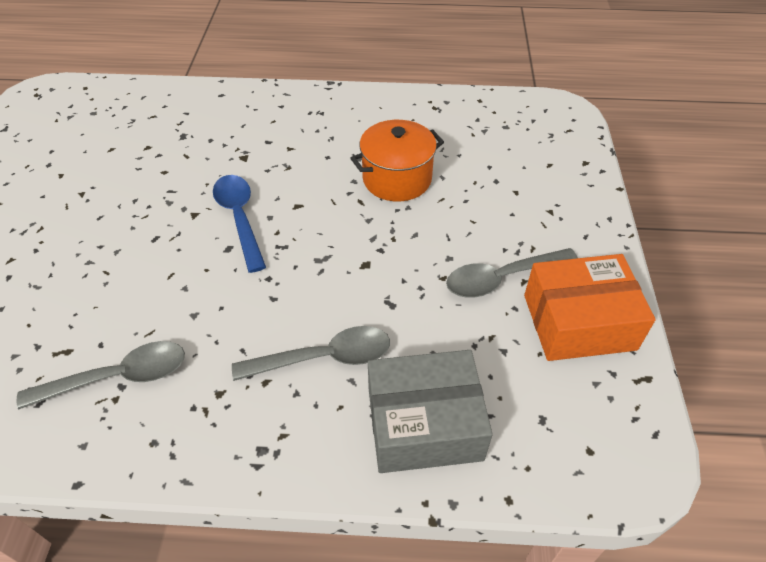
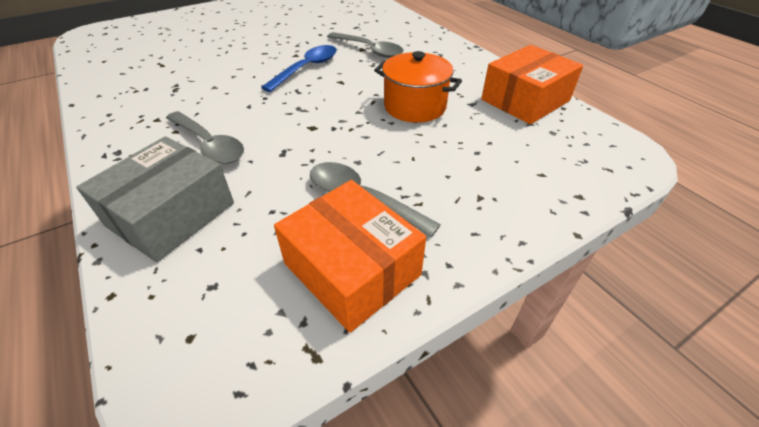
camera: 55 degrees right, 5 degrees down
grey spoon [16,341,185,410] -> grey spoon moved to [327,32,404,58]
grey box [368,350,493,473] -> grey box turned 75 degrees clockwise [76,136,234,262]
none -> orange box [481,45,583,124]

